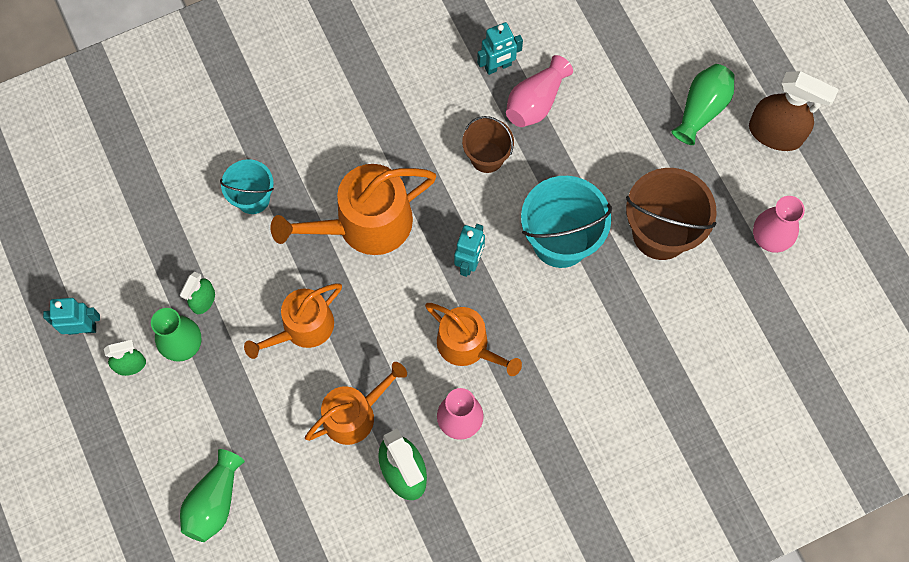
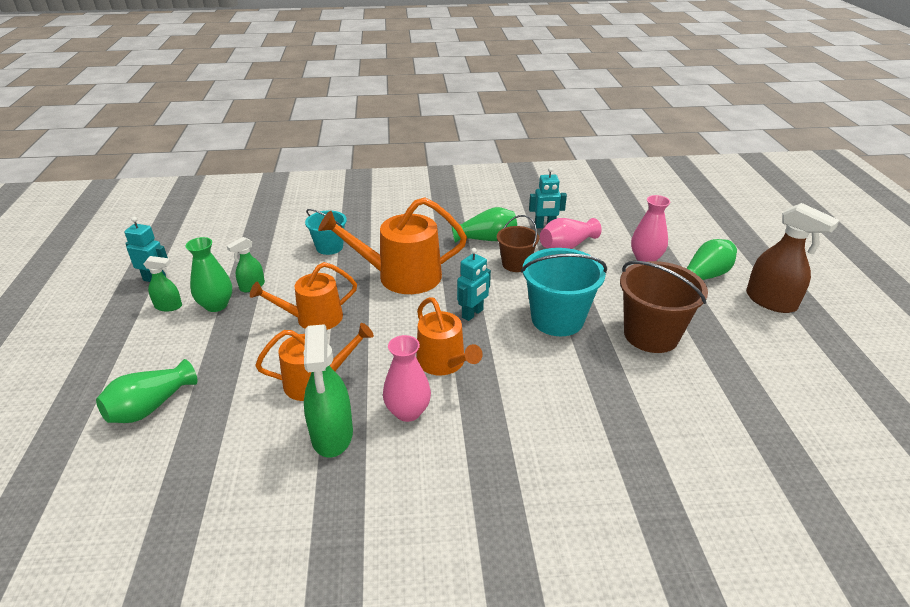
camera: 20 degrees right, 35 degrees down
pink vase [753,196,805,253] -> pink vase moved to [631,195,670,262]
none -> green vase [452,207,517,243]

